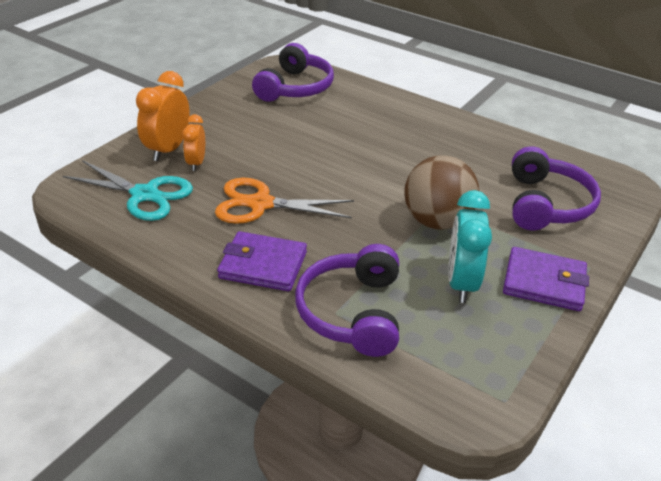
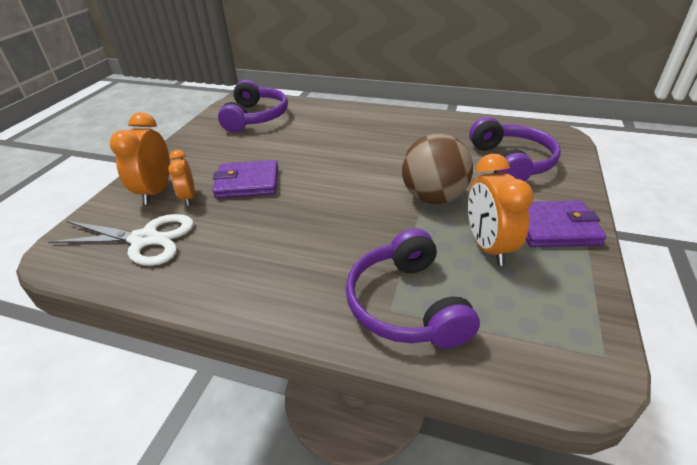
camera: 15 degrees left, 0 degrees up
turquoise scissors [63,160,193,221] -> white scissors [48,214,194,266]
orange scissors [215,178,354,224] -> none
purple wallet [217,231,307,291] -> purple wallet moved to [212,160,278,198]
turquoise clock [448,190,492,303] -> orange clock [468,154,534,266]

